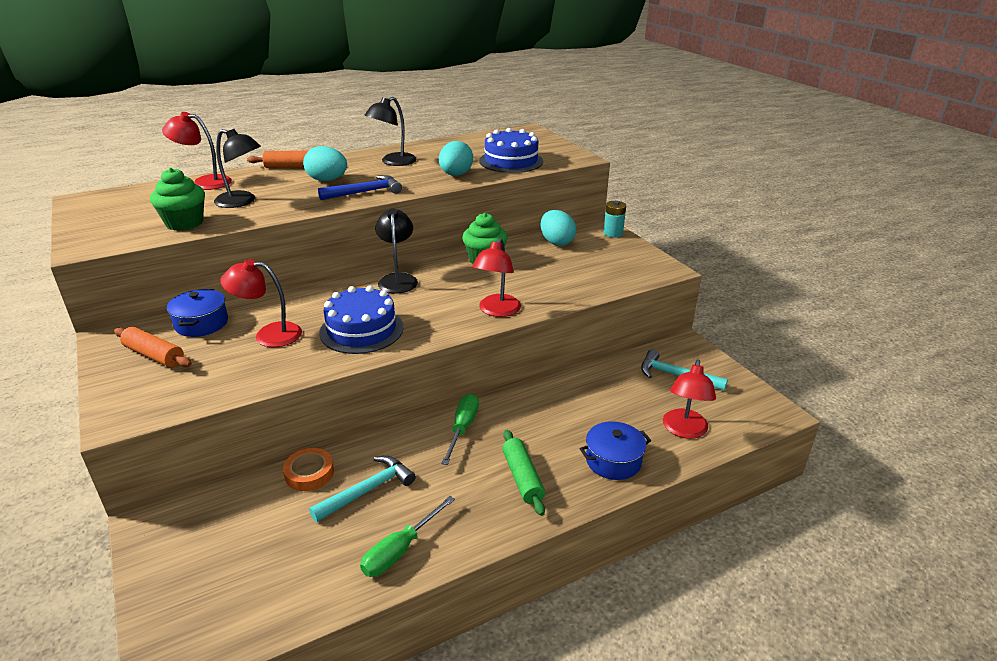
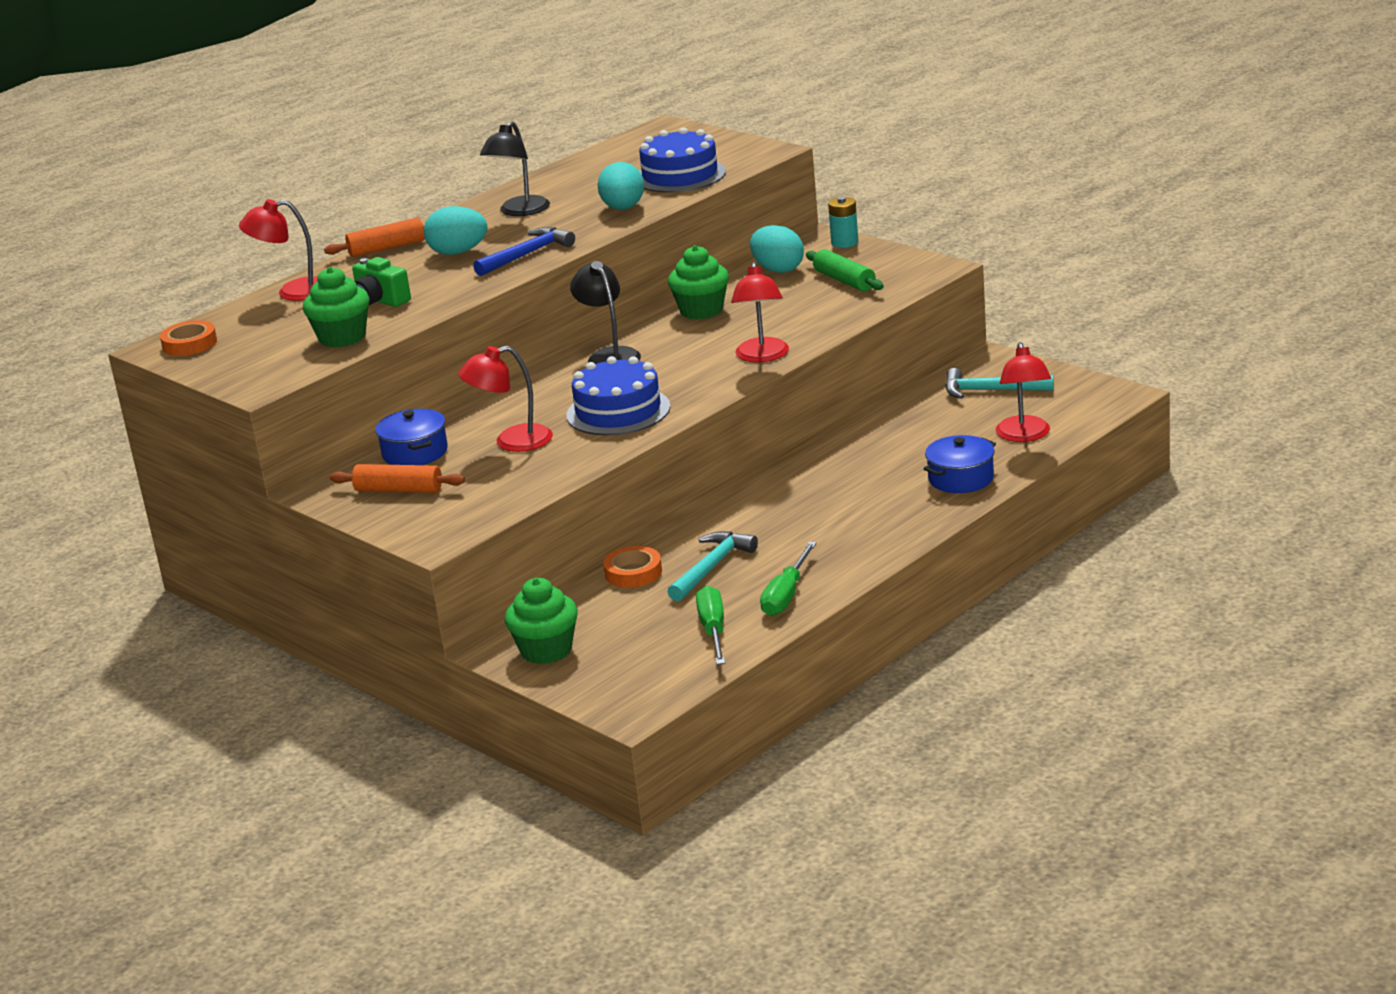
camera: 15 degrees left, 5 degrees down
black lamp [214,129,261,208] -> green camera [352,257,411,307]
green screwdriver [441,394,479,465] -> green screwdriver moved to [696,586,725,665]
green rolling pin [502,430,545,516] -> green rolling pin moved to [806,249,884,291]
none -> orange tape [160,320,217,356]
none -> green cupcake [504,578,578,664]

